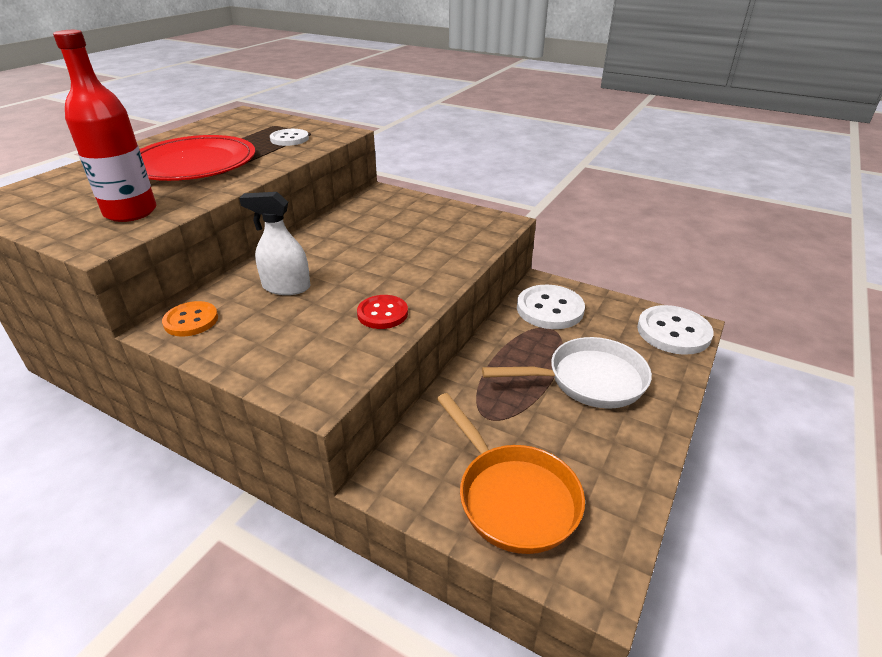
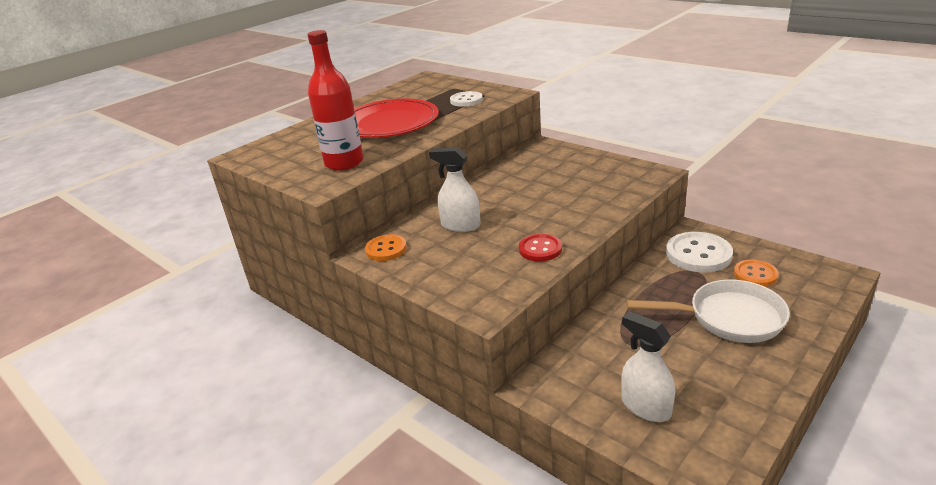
camera: 15 degrees right, 5 degrees down
orange pan [437,393,585,554] -> white spray bottle [621,311,675,422]
white button [637,305,714,355] -> none
none -> orange button [734,259,779,287]

